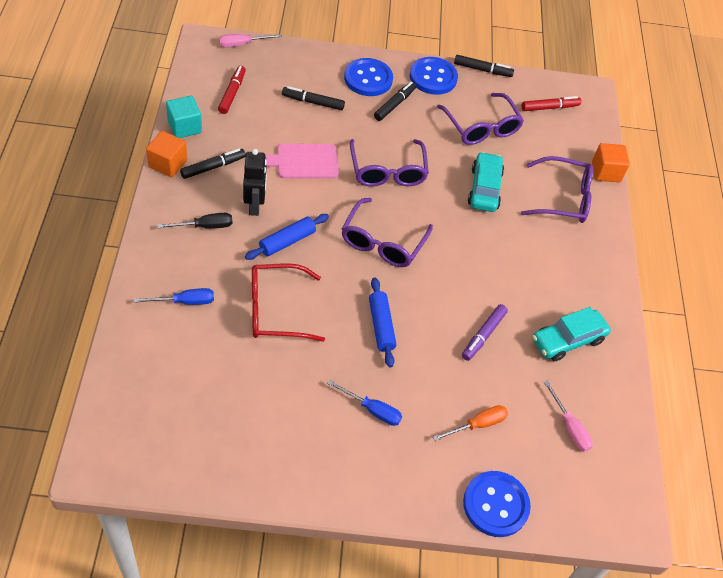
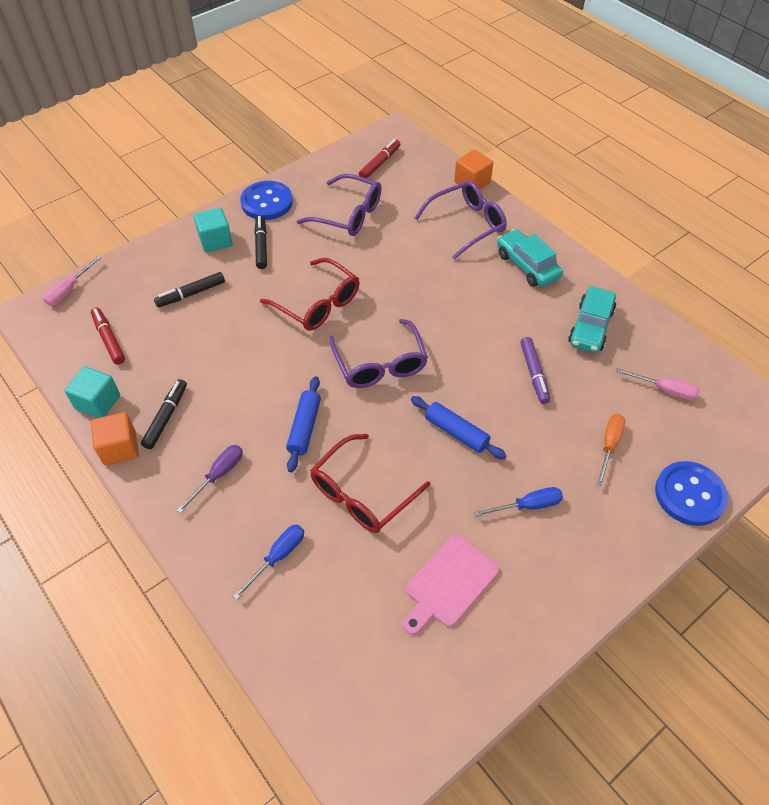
camera: 35 degrees left, 0 degrees up
black screwdriver [157,213,232,229] -> purple screwdriver [177,445,243,513]
black robot [243,149,267,216] -> none
pink cutting board [265,144,339,179] -> pink cutting board moved to [403,534,499,635]
blue button [344,58,393,96] -> turquoise cube [194,207,233,253]
purple glasses [350,139,429,187] -> red glasses [260,258,360,331]
black marker [454,55,514,77] -> none
turquoise car [468,152,504,212] -> turquoise car moved to [497,229,563,287]

